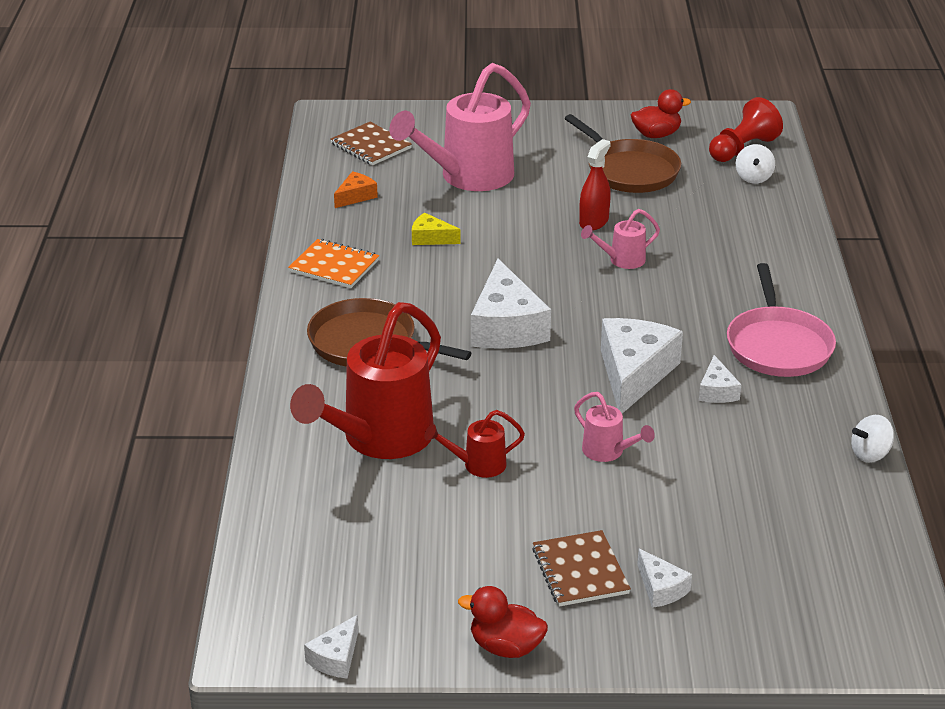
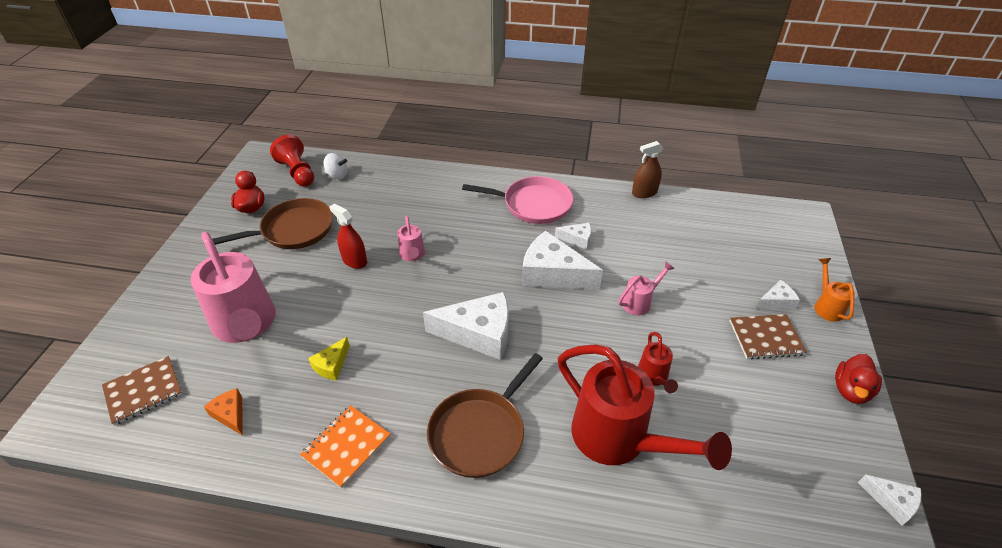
camera: 80 degrees left, 10 degrees up
white spinning top [851,415,894,462] -> brown spray bottle [632,141,664,198]
none -> orange watering can [814,258,855,322]

